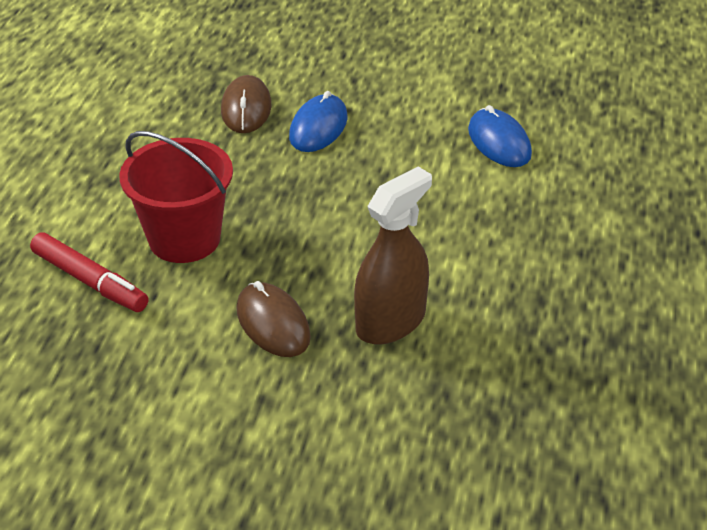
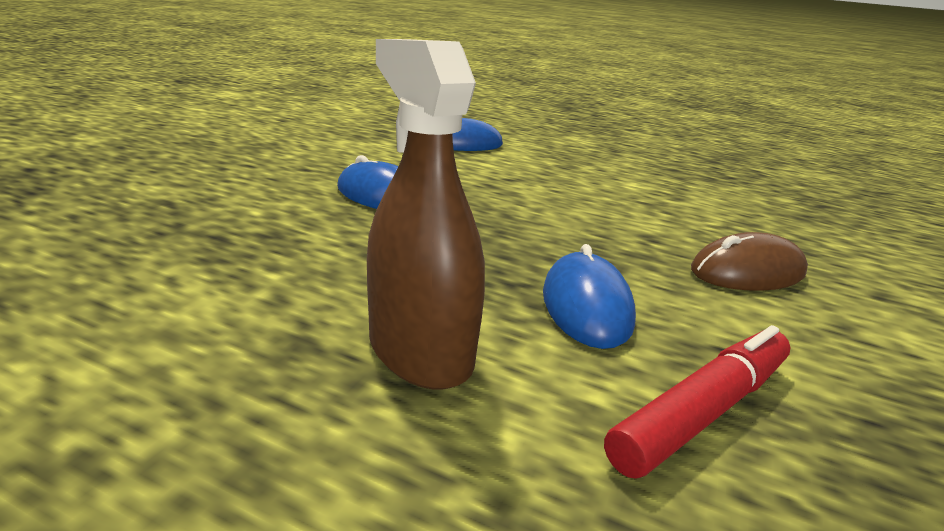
camera: 80 degrees left, 15 degrees down
red bucket [119,131,233,263] -> blue mouse [543,244,636,349]
brown mouse [221,75,271,133] -> none
brown spray bottle [354,166,432,345] -> brown spray bottle moved to [367,39,485,390]

